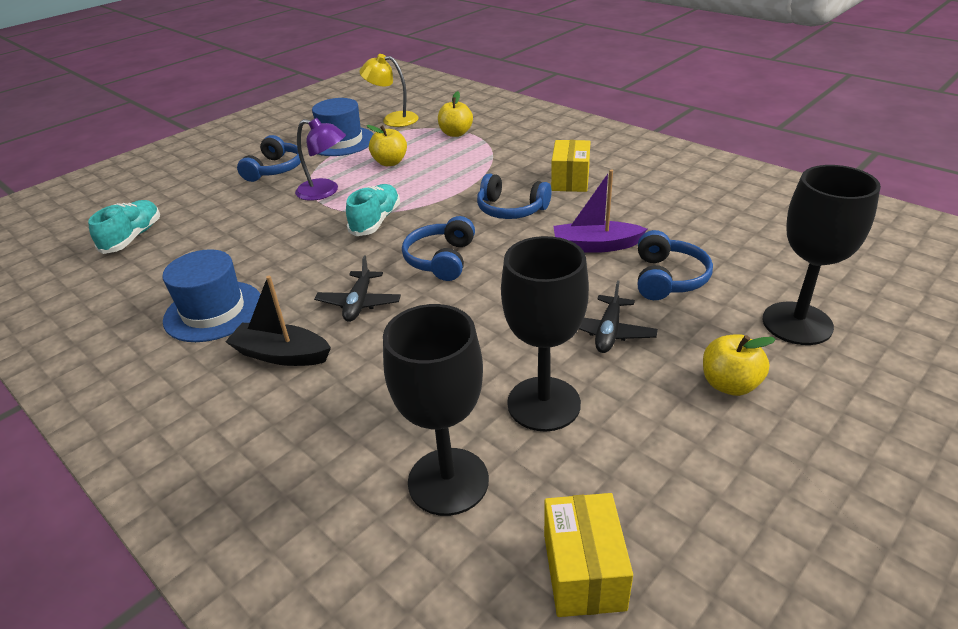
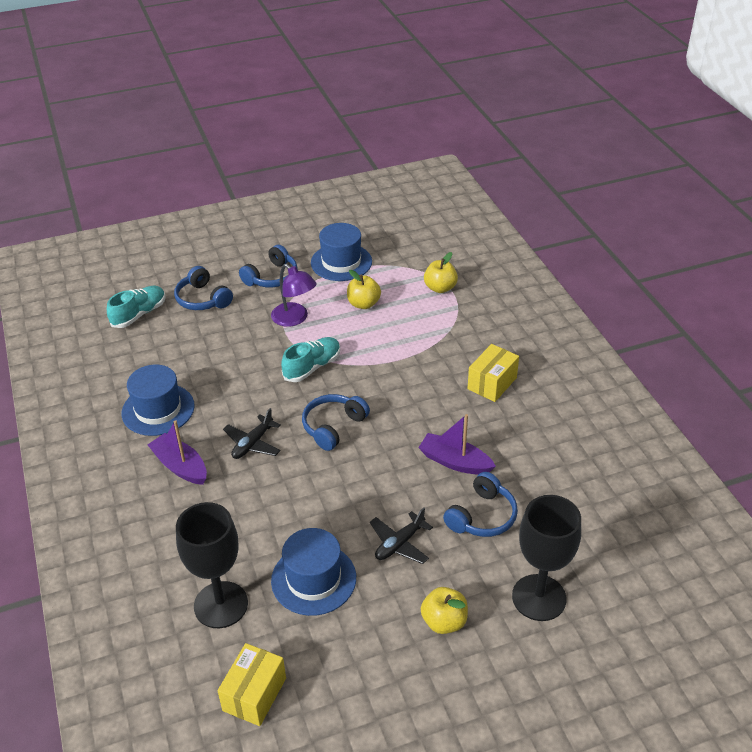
camera: 25 degrees right, 5 degrees up
black boat [225,276,331,366] -> purple boat [147,420,207,485]
yellow lamp [359,54,419,127] -> none
blue headphones [477,173,552,219] -> blue headphones moved to [174,266,233,310]
black goblet [501,236,589,432] -> blue hat [271,528,356,616]

